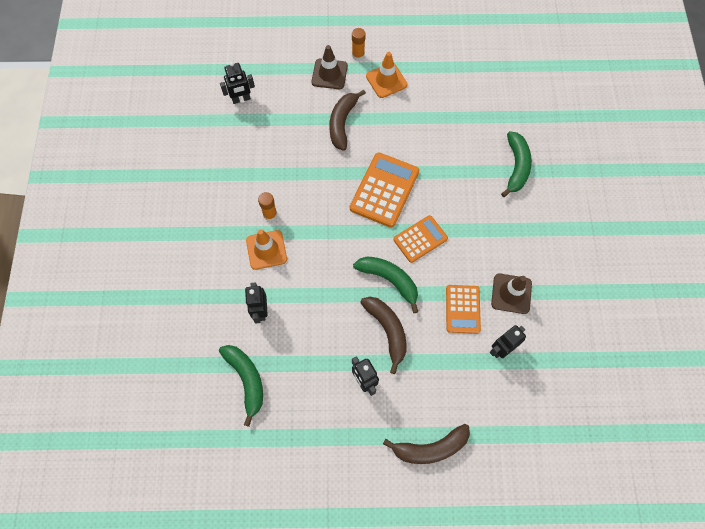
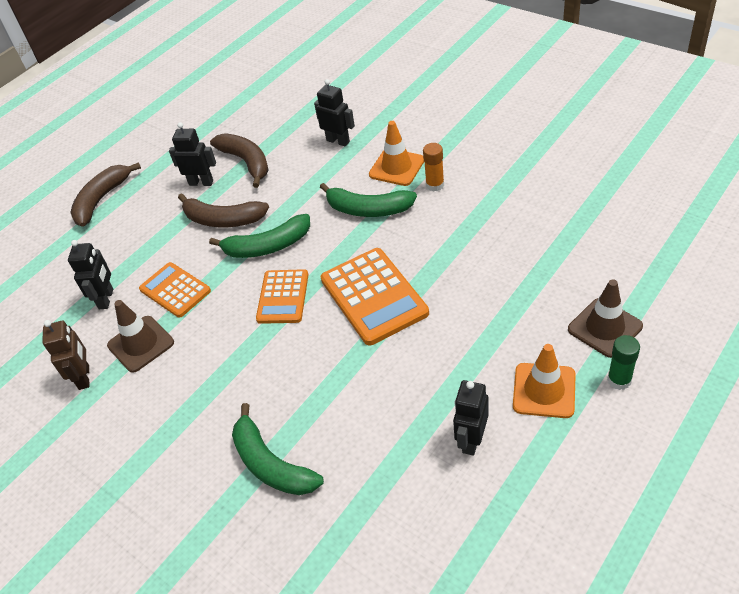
camera: 135 degrees right, 20 degrees down
green banana [219,345,263,427] -> green banana moved to [320,183,417,217]
black robot [220,62,255,104] -> black robot moved to [453,380,489,456]
brown banana [329,90,366,151] -> brown banana moved to [210,134,269,188]
orange glue stick [352,28,365,61] -> green glue stick [607,335,640,390]
none -> brown robot [42,320,89,390]

